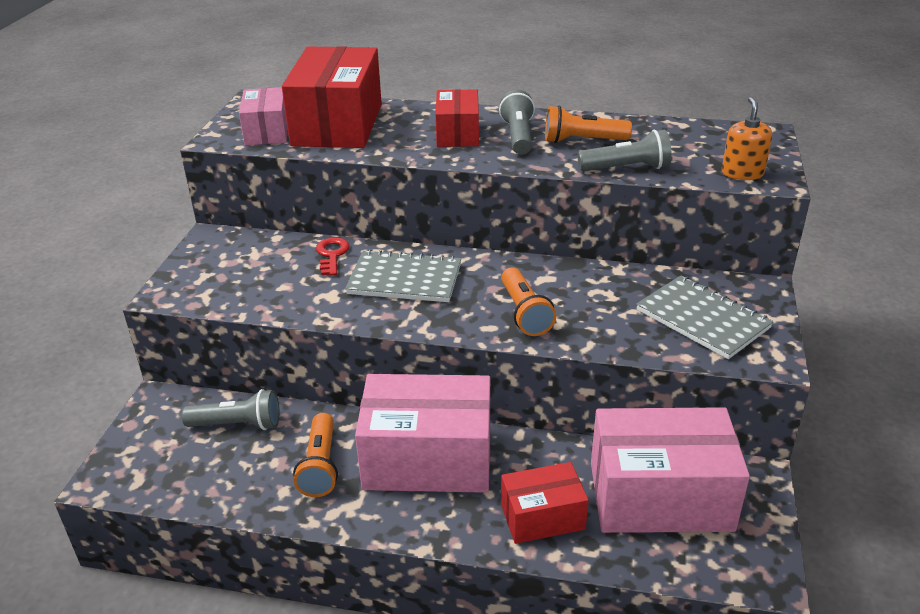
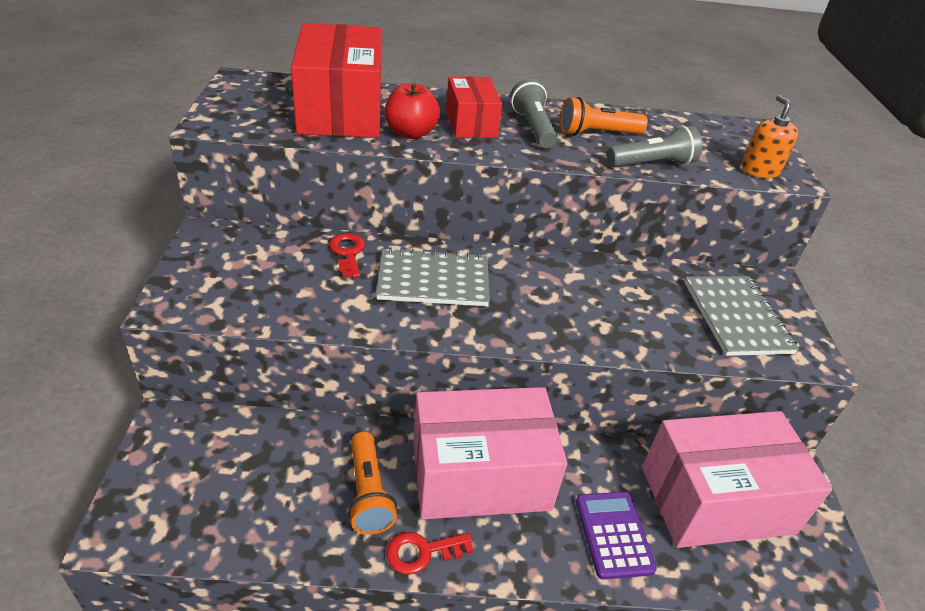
camera: 15 degrees left, 5 degrees up
grey flashlight [182,389,280,430] -> none
pink box [239,87,288,145] -> none
orange flashlight [501,267,556,336] -> none
red box [501,462,589,544] -> purple calculator [576,492,657,580]
grey notebook [636,275,773,359] -> grey notebook turned 45 degrees clockwise [684,276,799,356]
none -> red apple [384,82,440,139]
none -> red key [386,532,474,575]

